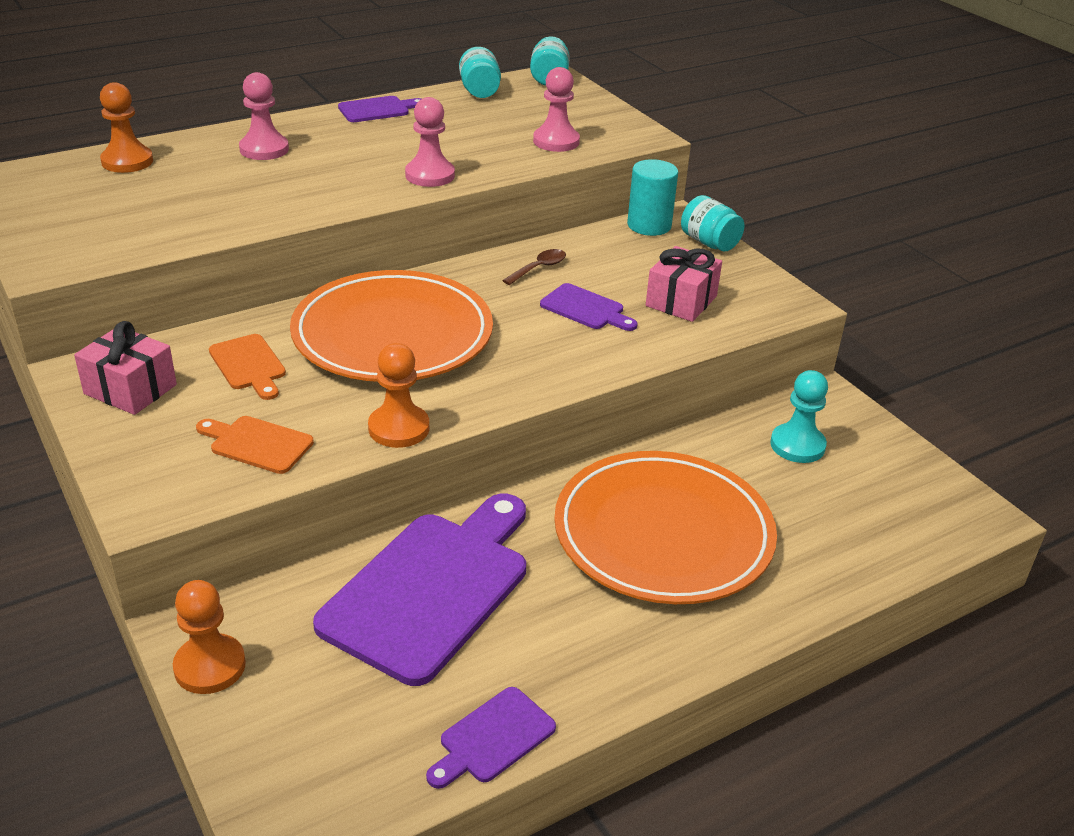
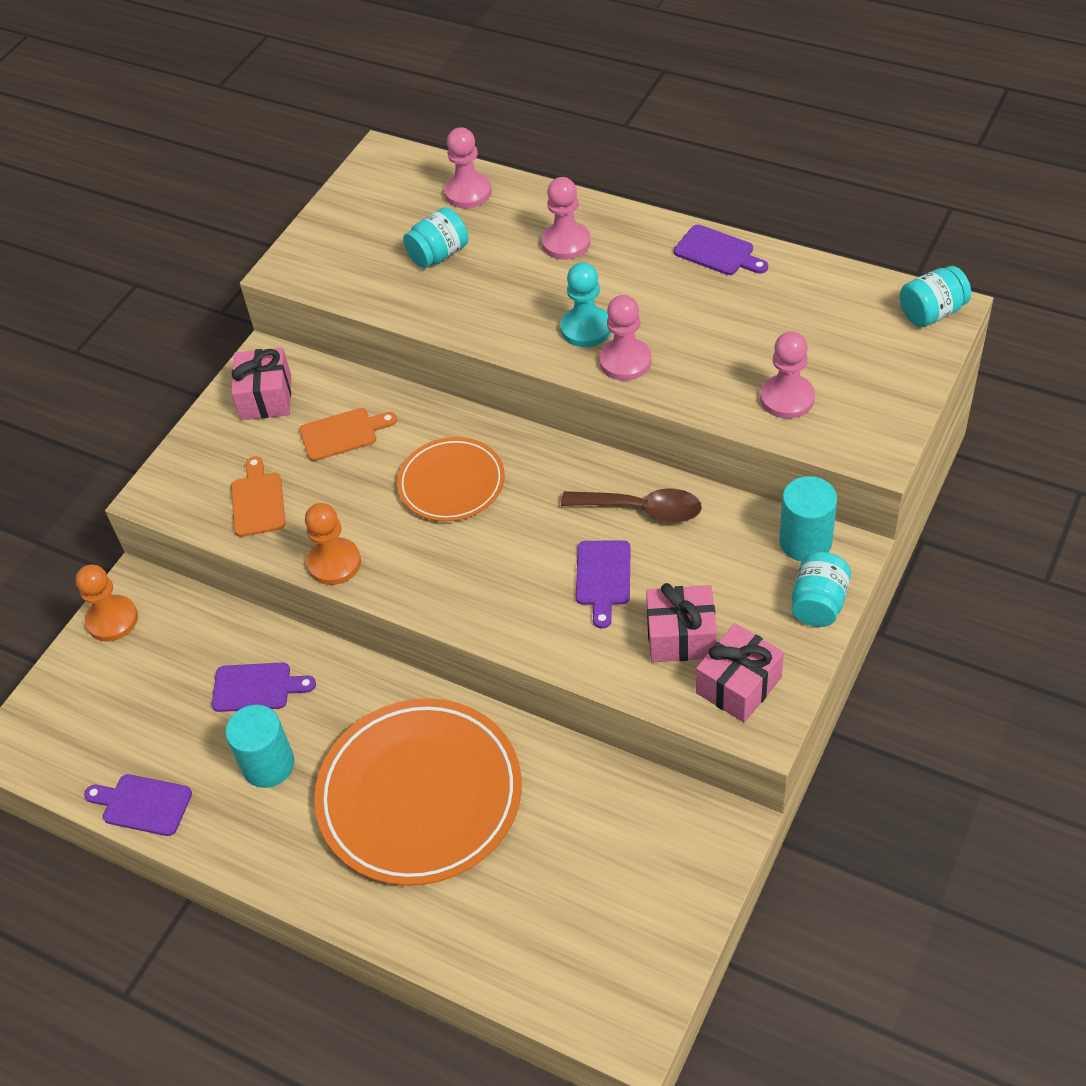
camera: 65 degrees right, 15 degrees up
orange pawn [100,82,153,173] -> pink pawn [444,127,492,209]
orange cutting board [209,334,286,400] -> orange cutting board turned 135 degrees counterclockwise [300,408,397,461]
orange plate [290,270,493,382] -> orange plate [397,437,505,522], size x0.57
purple cutting board [313,494,526,686] -> purple cutting board [212,662,316,712], size x0.46
turquoise jar [459,47,501,98] -> turquoise jar moved to [403,207,468,268]
brown spoon [502,249,566,285] -> brown spoon [561,489,702,523], size x1.62
turquoise pawn [770,370,828,463] -> turquoise pawn moved to [560,262,611,347]
none -> turquoise cylinder [225,705,294,788]
none -> pink gift [696,623,784,723]

